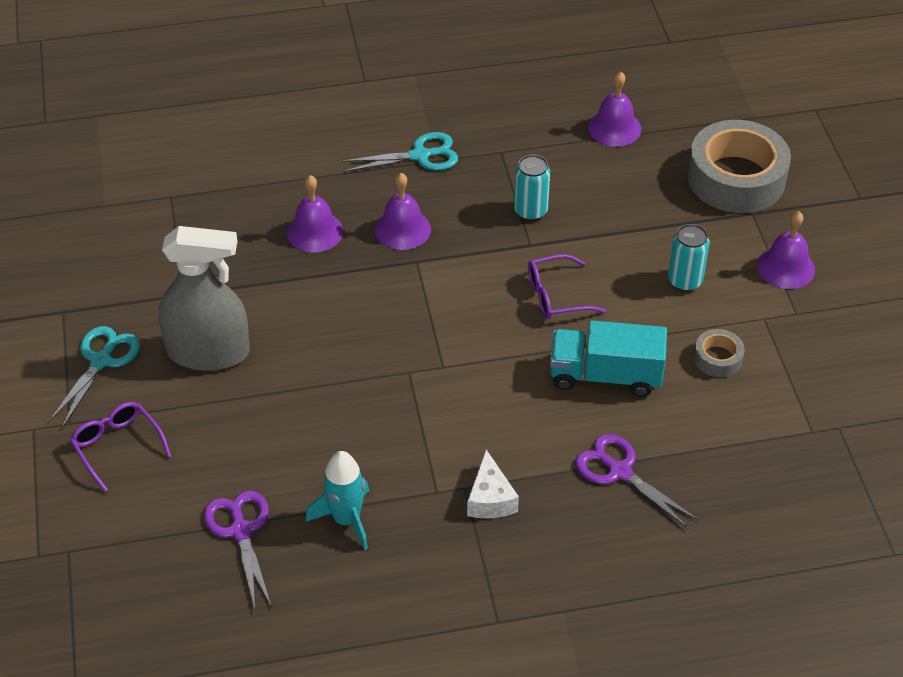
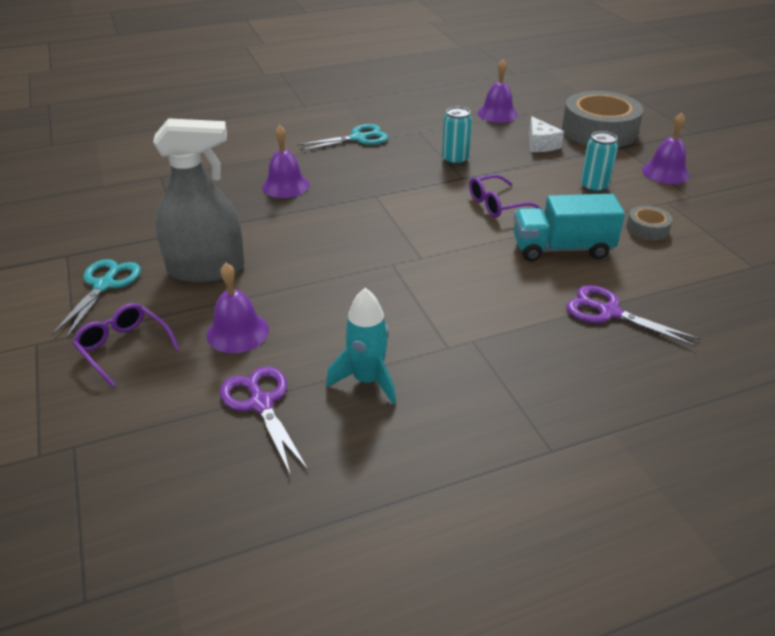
camera: 10 degrees left, 10 degrees down
purple bell [375,173,431,250] -> purple bell moved to [206,263,269,353]
white cheese [467,449,519,518] -> white cheese moved to [529,116,564,152]

